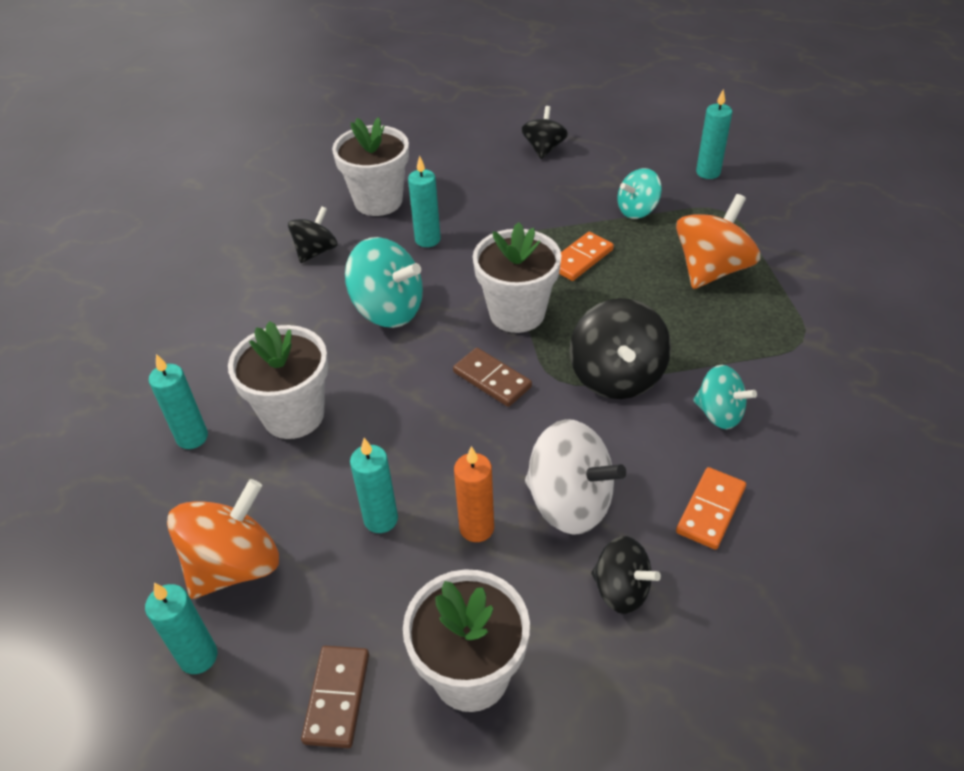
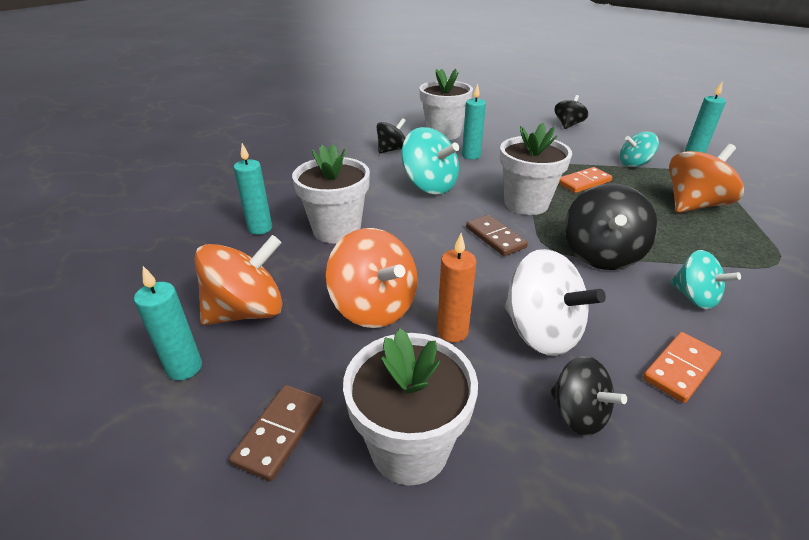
camera: 15 degrees right, 10 degrees down
turquoise candle [350,438,398,533] -> orange spinning top [326,228,417,328]

